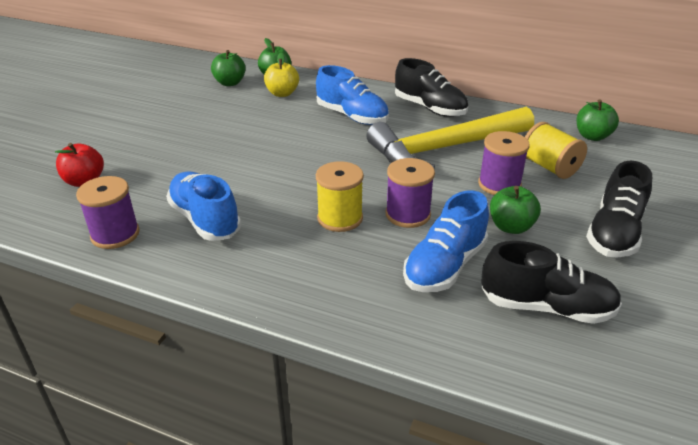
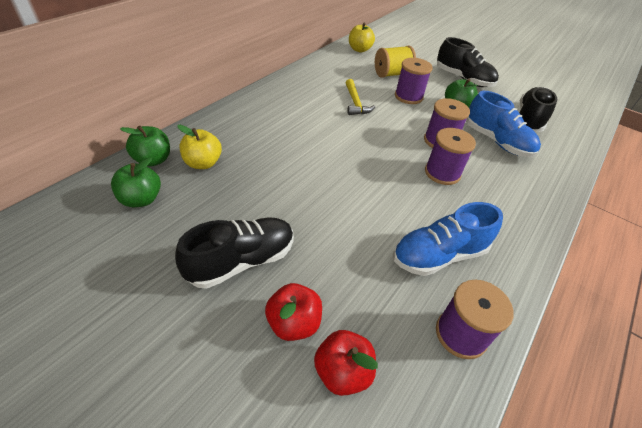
camera: 80 degrees left, 10 degrees up
blue shoe [316,65,389,125] -> none
yellow spool [316,161,364,232] -> purple spool [425,128,476,185]
yellow hammer [366,107,534,169] -> yellow hammer [346,79,375,115], size x0.44
black shoe [395,58,468,117] -> black shoe moved to [175,218,294,289]
green apple [577,100,619,141] -> yellow apple [349,23,375,52]
none -> red apple [265,283,322,341]

